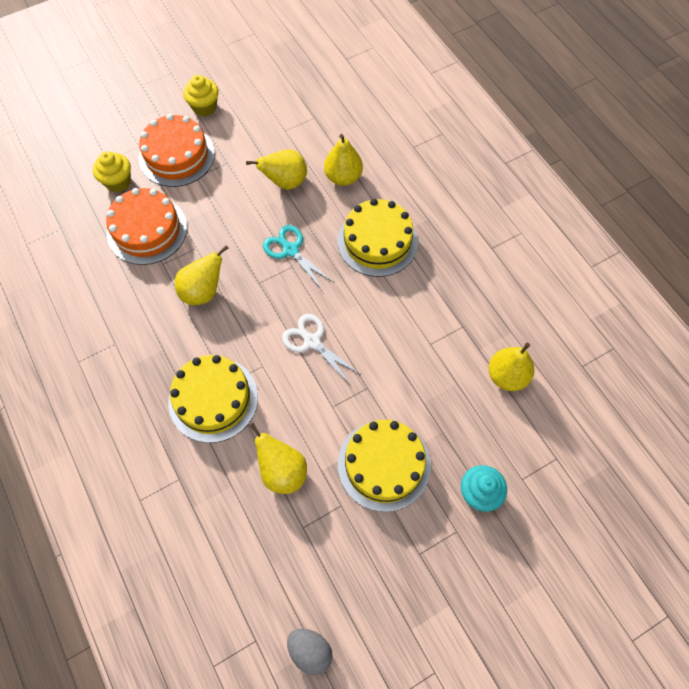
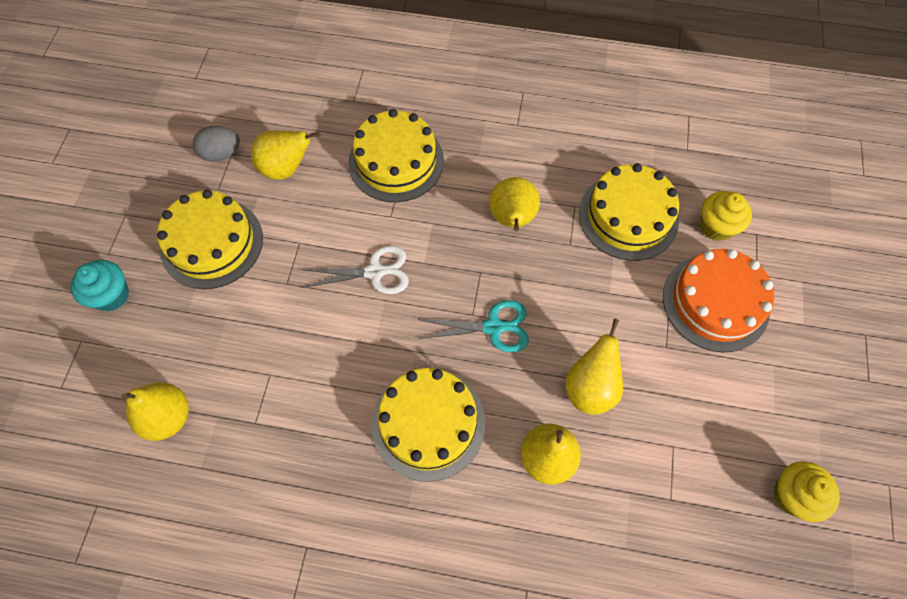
camera: 130 degrees right, 0 degrees up
orange cake [106,188,187,265] -> yellow cake [579,163,679,261]
yellow cupcake [183,75,219,116] -> yellow cupcake moved to [773,462,840,522]
grey egg [287,629,333,675] -> grey egg moved to [193,126,240,161]

